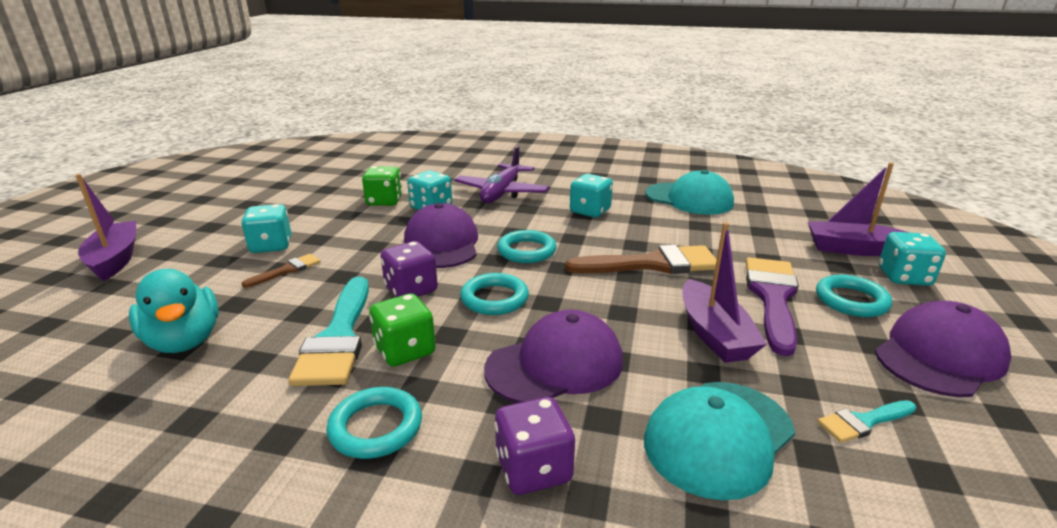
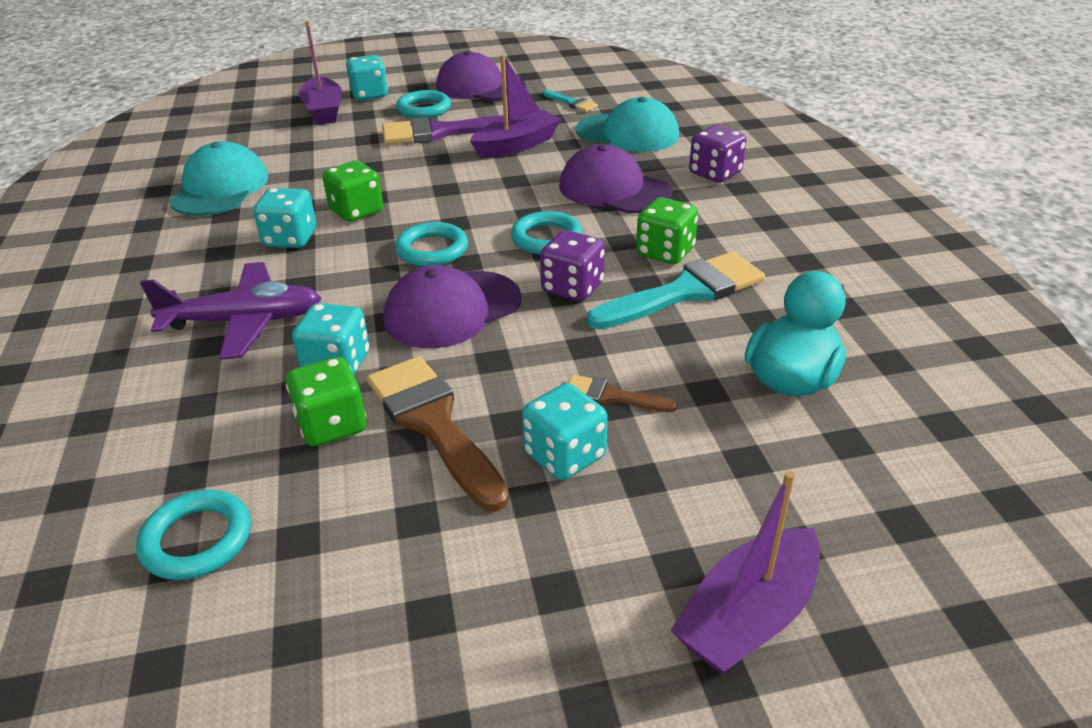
camera: 115 degrees left, 10 degrees up
turquoise ring [326,387,422,459] -> turquoise ring moved to [136,490,251,580]
brown brush [565,245,717,274] -> brown brush moved to [366,356,509,512]
none -> green dice [322,161,383,222]

